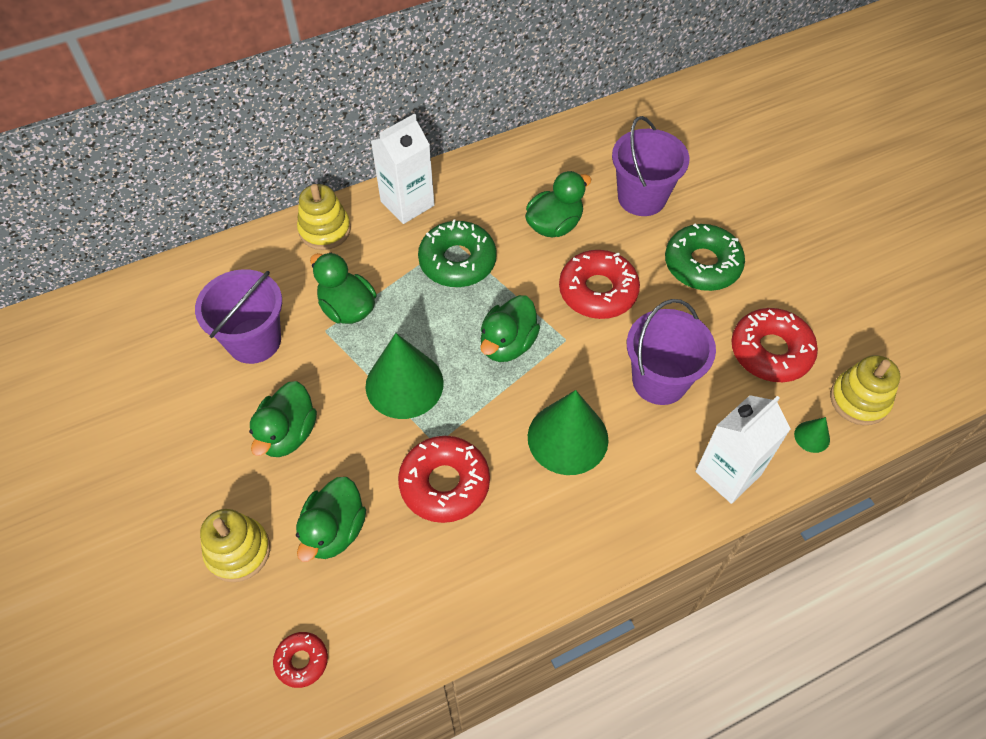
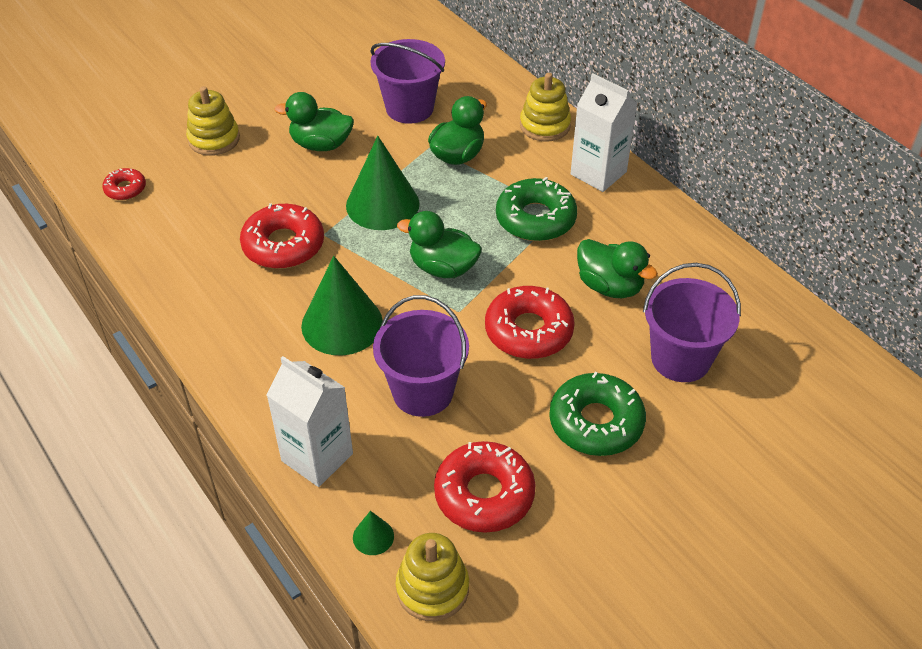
camera: 80 degrees right, 10 degrees down
green duck [296,477,366,562] -> none

